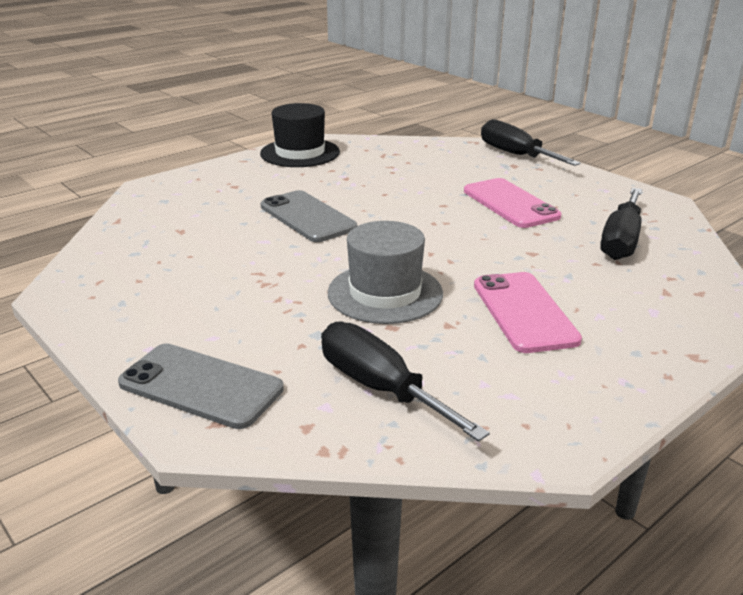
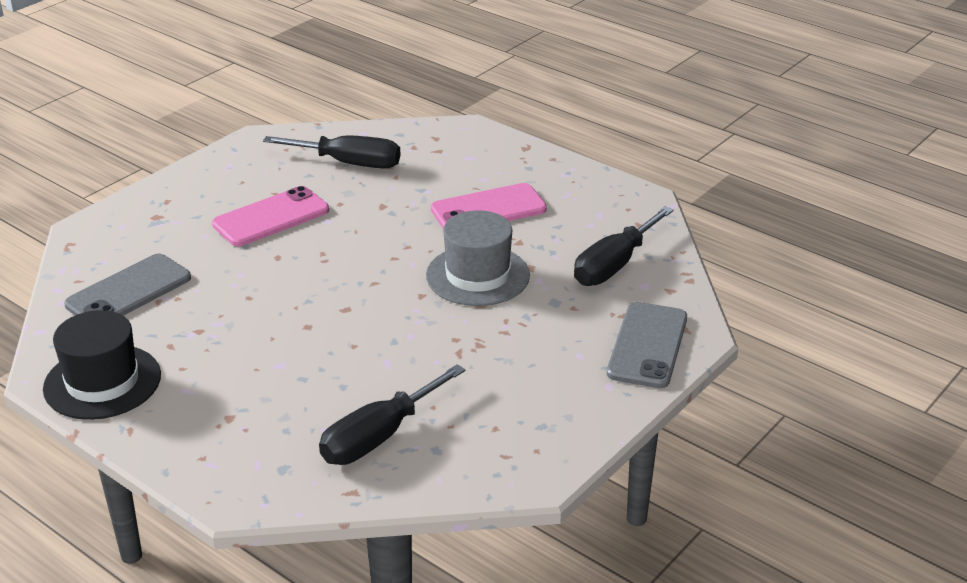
camera: 100 degrees left, 5 degrees up
grey phone [261,190,357,242] -> grey phone moved to [64,254,191,316]
black screwdriver [481,119,581,166] -> black screwdriver moved to [319,364,466,465]

